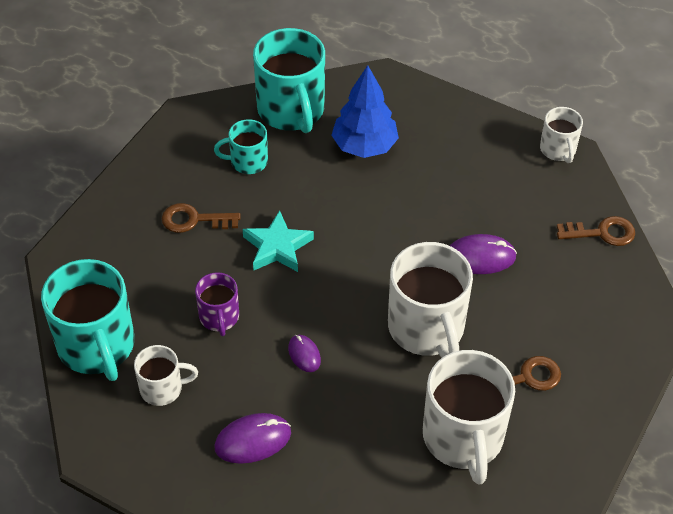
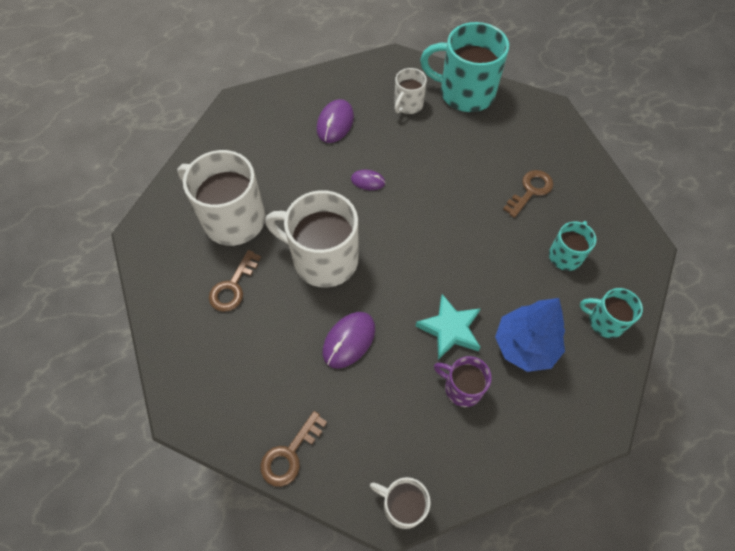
camera: 130 degrees right, 10 degrees up
purple mug [195,272,239,336] -> purple mug moved to [434,356,492,407]
turquoise star [243,210,314,272] -> turquoise star moved to [415,294,481,360]
turquoise mug [253,28,325,133] -> turquoise mug [580,288,643,338], size x0.53

